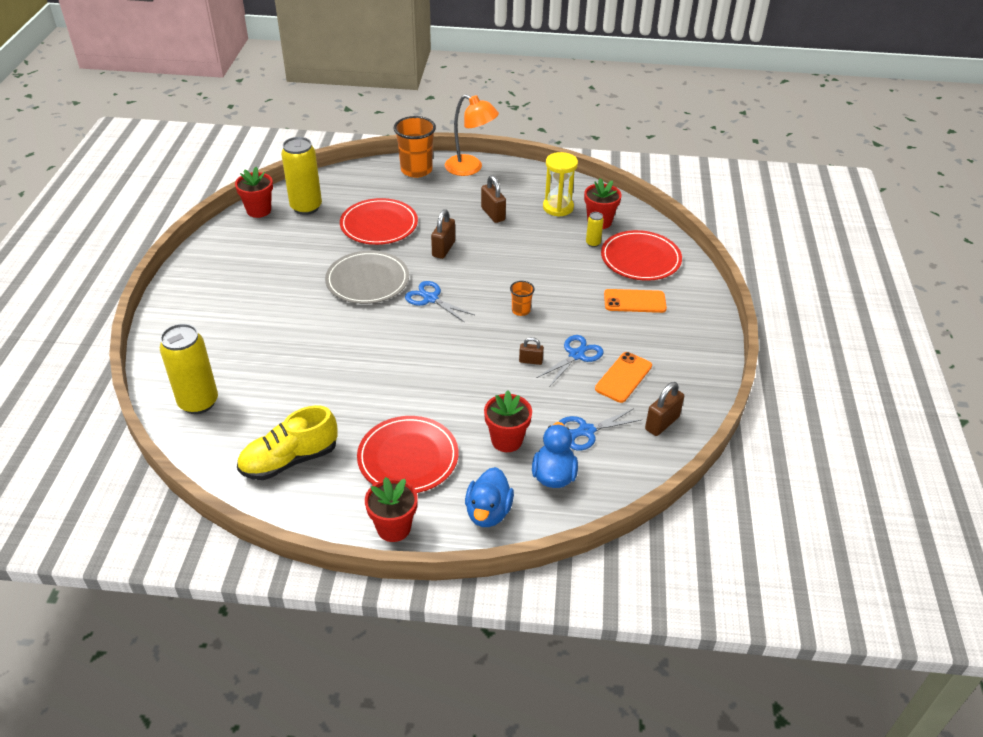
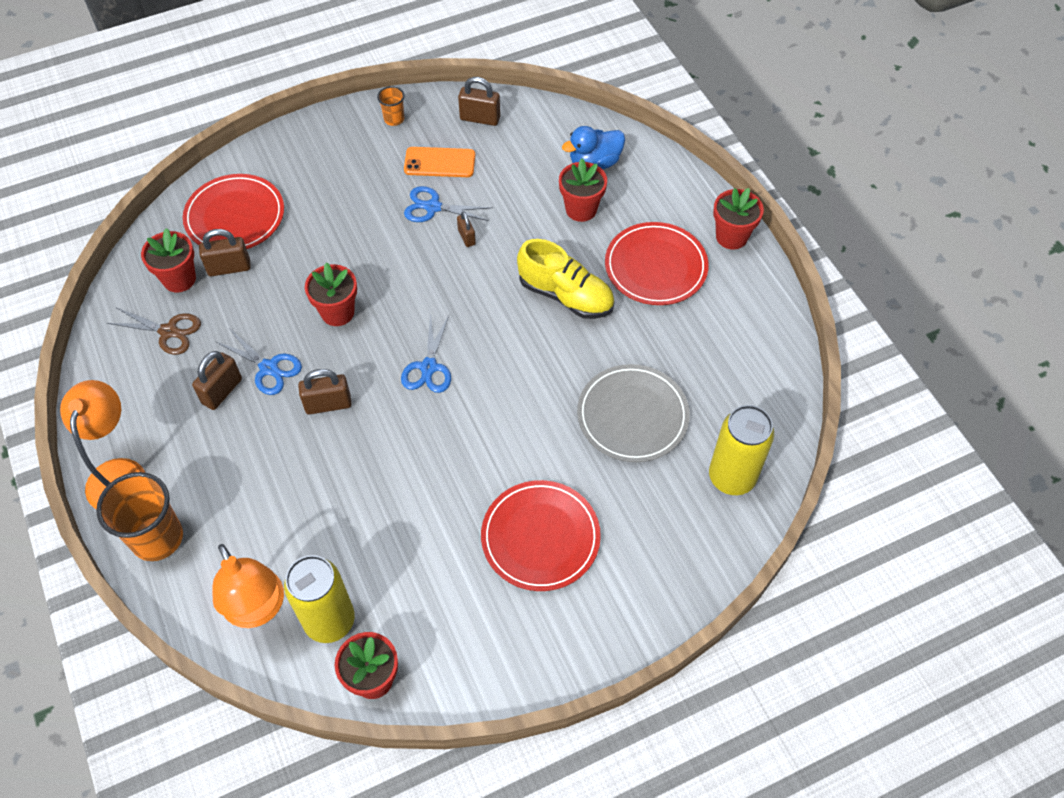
camera: 120 degrees left, 15 degrees up
yellow shoe [237,405,338,480] -> yellow shoe moved to [517,239,615,319]
grey plate [325,251,409,304] -> grey plate moved to [577,364,690,462]
red plate [340,198,418,245] -> red plate moved to [481,480,601,591]
blue duck [465,467,514,527] -> none
orange cup [510,281,535,316] -> orange cup moved to [377,86,404,126]
yellow hourglass [543,152,578,217] -> brown scissors [107,308,201,355]
blue scissors [559,409,641,451] -> blue scissors moved to [216,328,302,395]
yellow can [586,212,604,247] -> brown padlock [199,229,251,276]
orange phone [604,289,667,313] -> none
none -> orange lamp [212,544,284,628]
none -> red flower pot [305,263,357,326]

